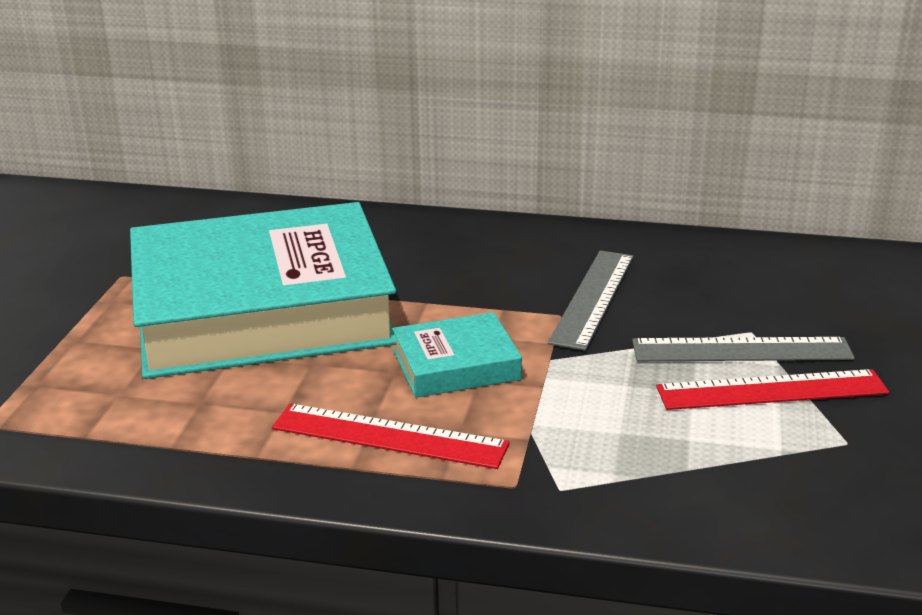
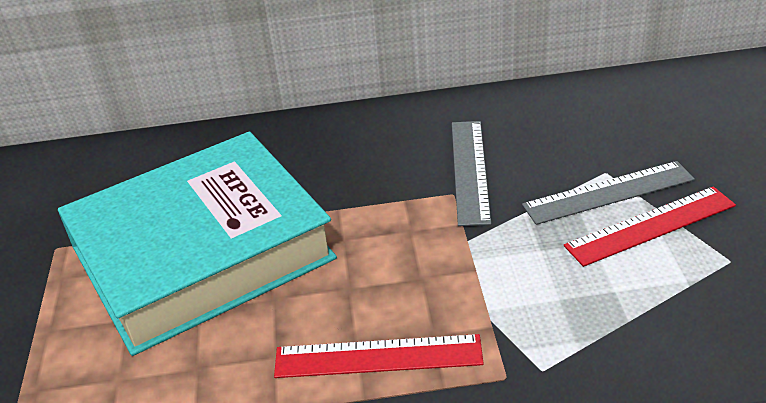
camera: 15 degrees left, 10 degrees up
turquoise book [392,312,522,398] -> none

